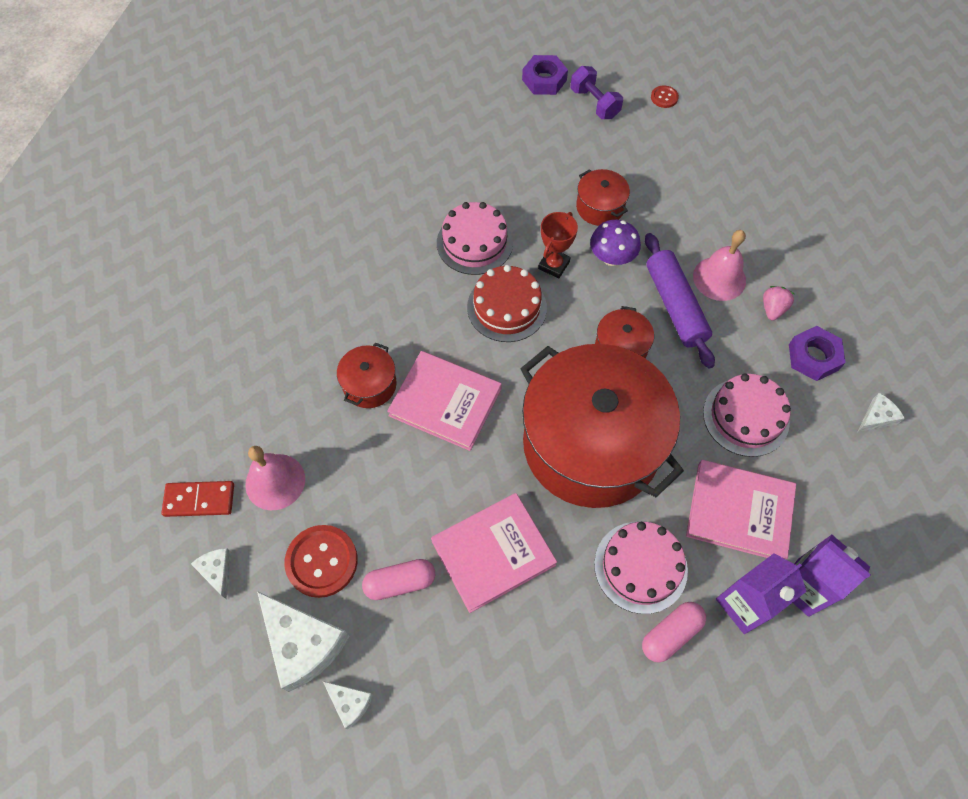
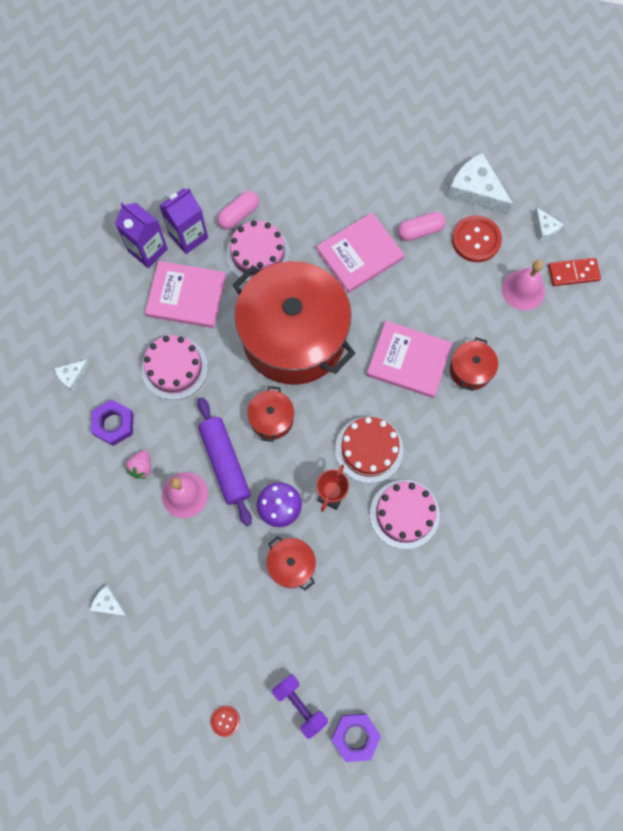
camera: 175 degrees right, 10 degrees up
white cheese [323,681,373,729] -> white cheese moved to [90,585,128,616]

